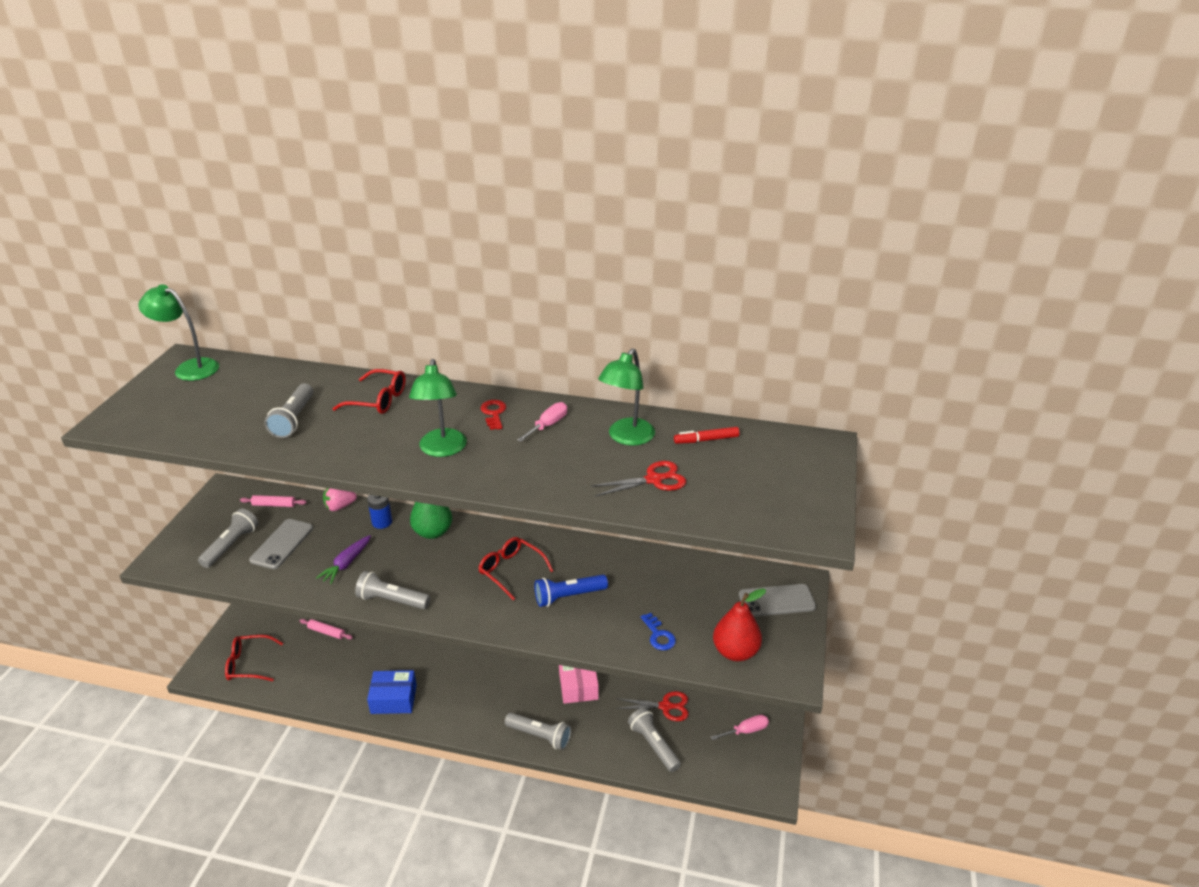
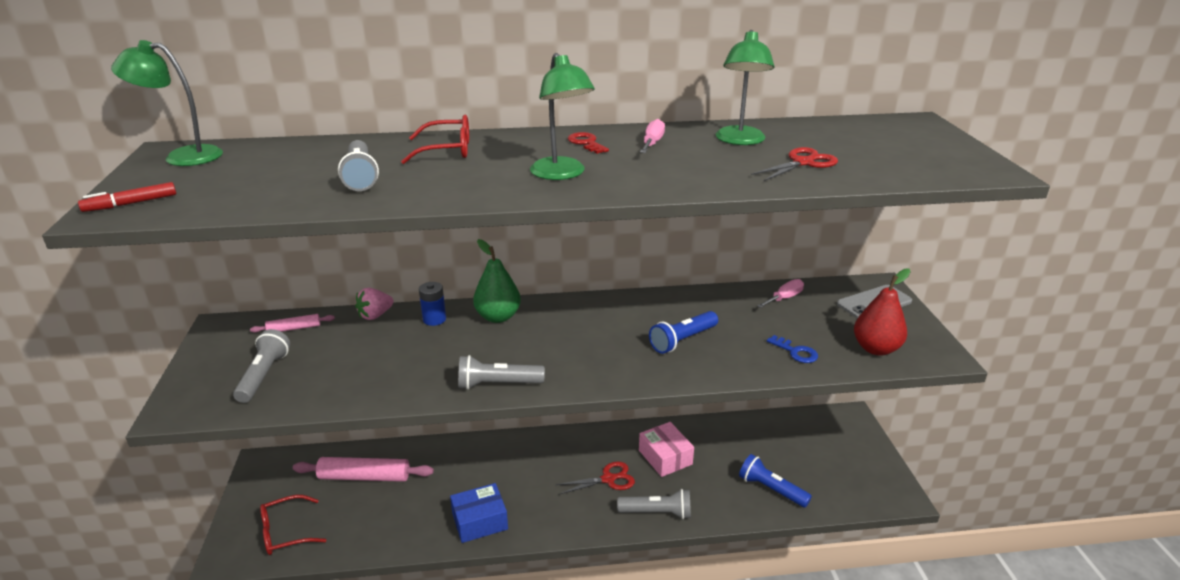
camera: 20 degrees left, 5 degrees down
grey phone [249,519,313,569] -> none
pink rolling pin [300,619,353,640] -> pink rolling pin [293,457,434,482], size x1.94
purple carrot [316,535,371,584] -> none
red glasses [478,537,553,601] -> none
red scissors [616,691,689,721] -> red scissors moved to [555,462,635,495]
grey flashlight [628,707,681,772] -> blue flashlight [739,454,812,508]
red marker [674,427,739,444] -> red marker moved to [78,182,176,212]
pink screwdriver [711,715,769,740] -> pink screwdriver moved to [757,279,804,308]

